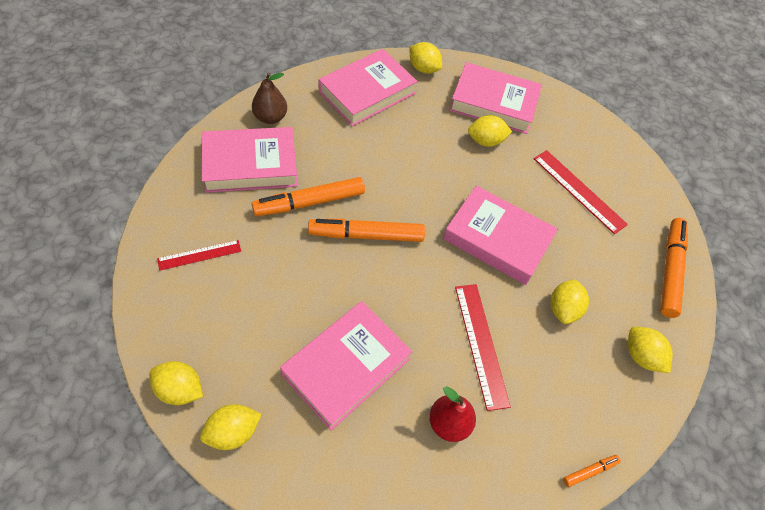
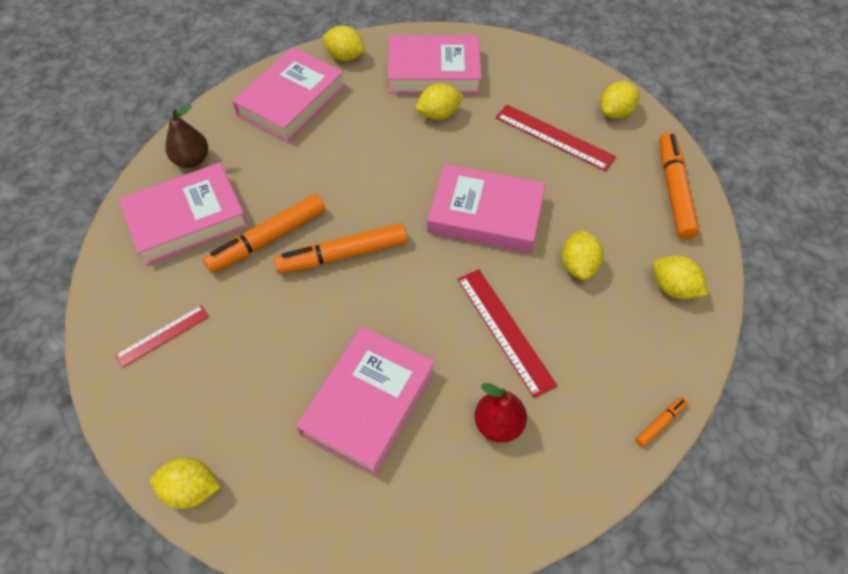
camera: 10 degrees left, 0 degrees up
yellow lemon [200,404,262,450] -> yellow lemon moved to [600,81,639,119]

